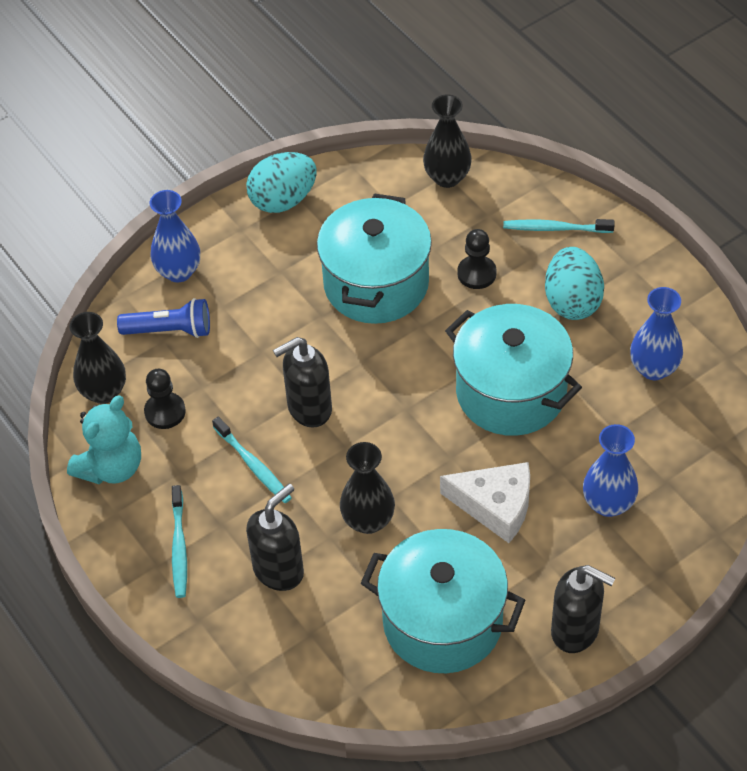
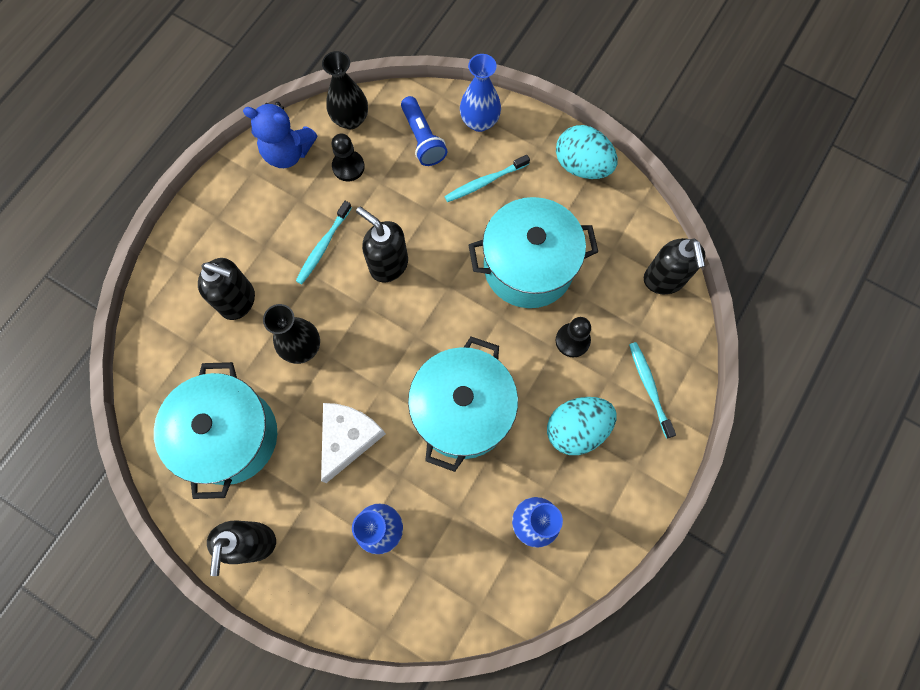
camera: 65 degrees right, 20 degrees up
turquoise teddy bear [67,395,141,484] -> blue teddy bear [243,102,318,168]
turquoise toothbrush [172,485,187,598] -> turquoise toothbrush moved to [444,155,530,202]
black vase [423,95,472,188] -> black soap dispenser [644,238,705,294]
white cheese [440,462,530,543] -> white cheese turned 150 degrees counterclockwise [321,403,386,483]

